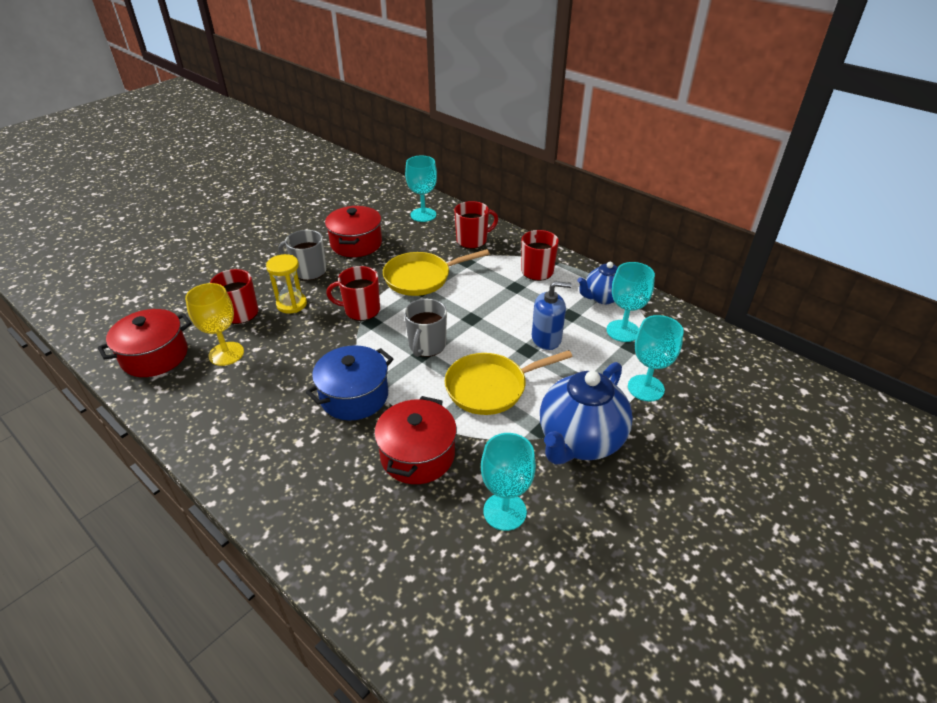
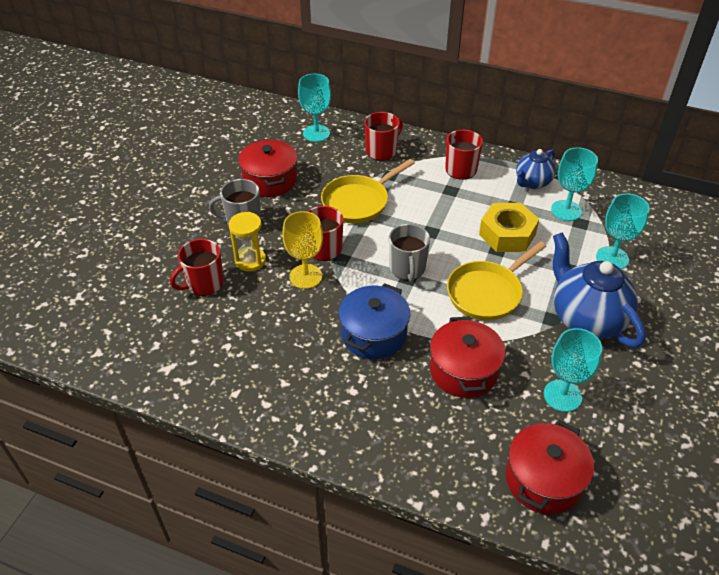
camera: 20 degrees left, 5 degrees up
red pot [98,309,192,377] -> red pot moved to [506,420,594,514]
yellow goblet [185,283,244,366] -> yellow goblet moved to [282,211,323,289]
blue soap dispenser [532,281,572,350] -> yellow nut [479,203,539,252]
blue teapot [540,362,633,465] -> blue teapot turned 135 degrees clockwise [553,233,646,348]

